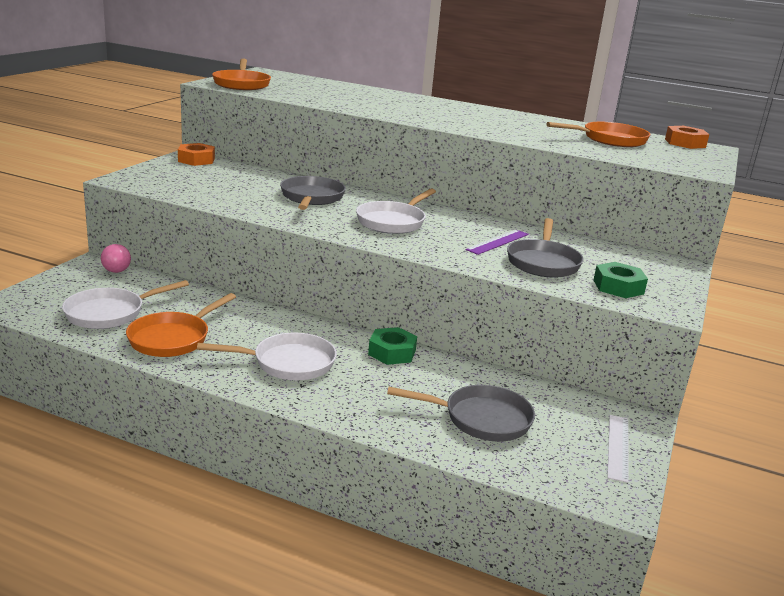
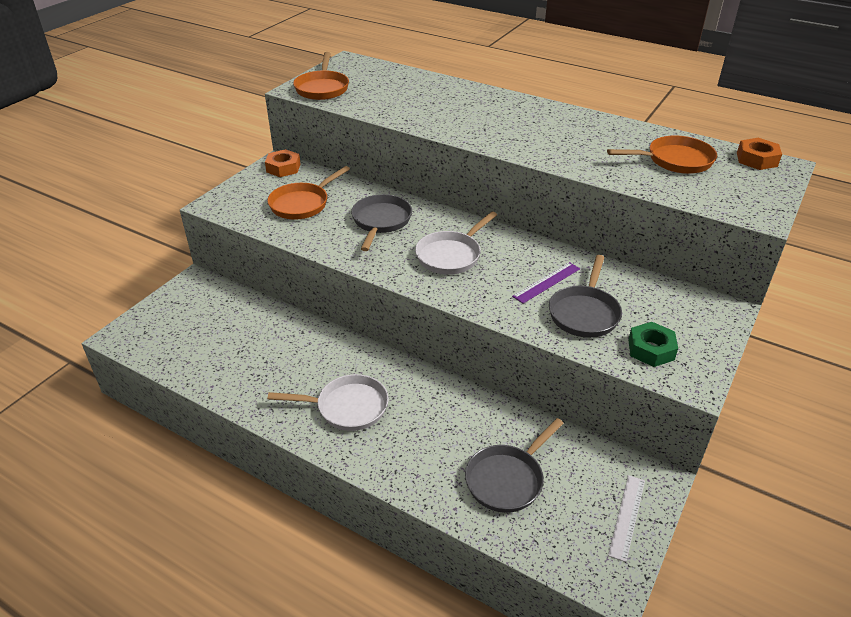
camera: 10 degrees right, 15 degrees up
white pan [62,280,189,329] -> none
pink ball [101,244,131,273] -> none
orange pan [126,293,236,357] -> orange pan moved to [267,166,350,220]
green nut [368,327,417,365] -> none
grey pan [387,385,535,442] -> grey pan turned 120 degrees clockwise [465,418,564,513]

